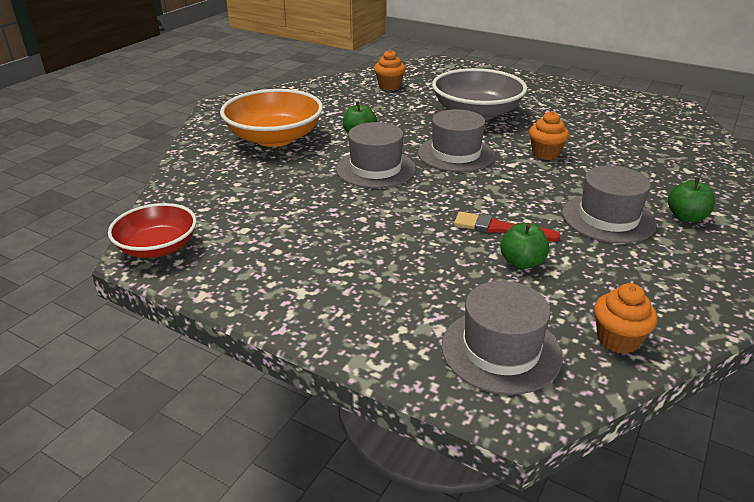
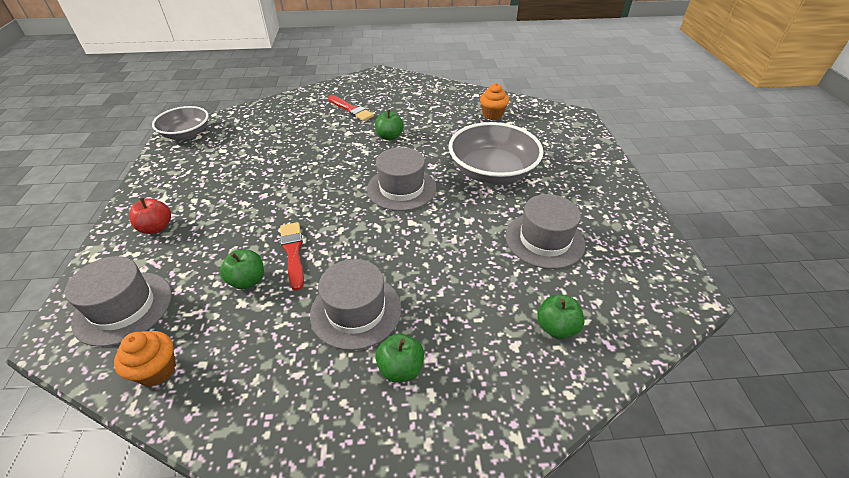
camera: 55 degrees right, 10 degrees up
red bowl [108,203,197,258] -> grey bowl [152,106,209,140]
orange bowl [220,89,323,147] -> red brush [328,95,374,121]
grey hat [336,122,416,188] -> grey hat moved to [506,194,585,269]
orange cupcake [529,111,569,160] -> none
none -> red apple [129,198,171,234]
none -> green apple [537,294,585,339]

